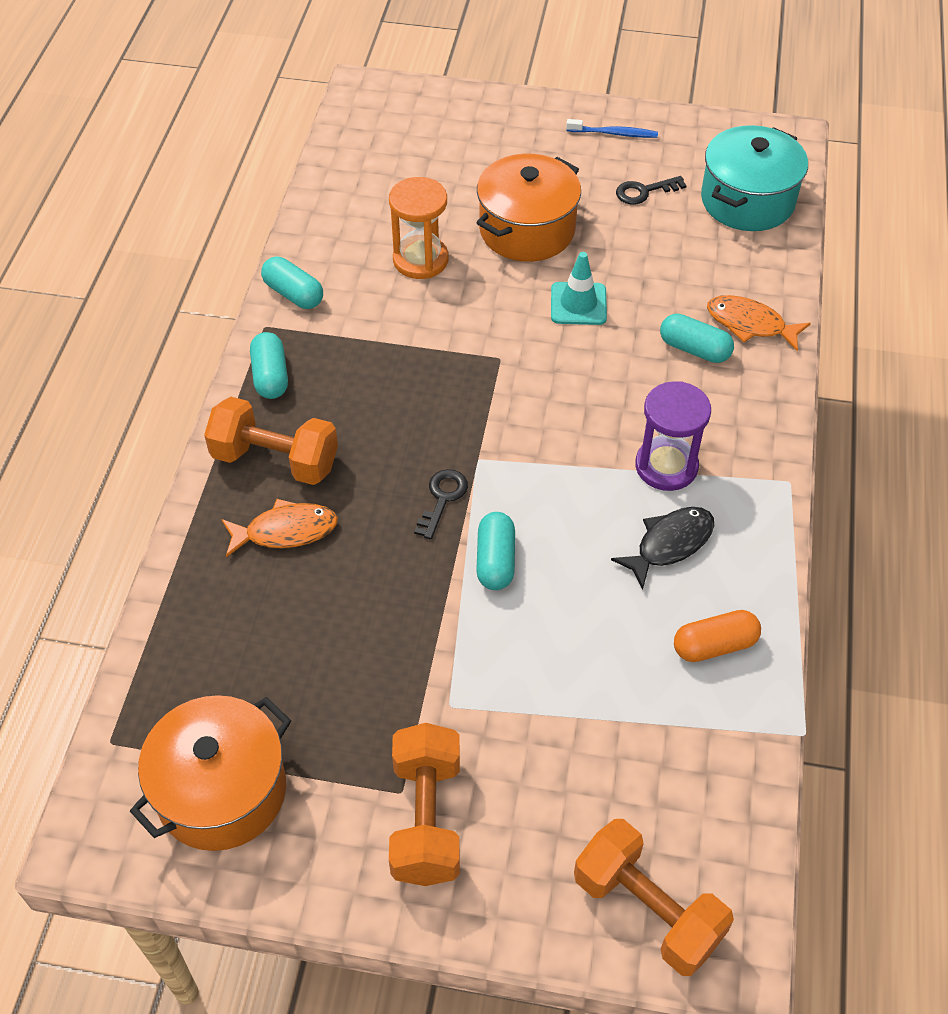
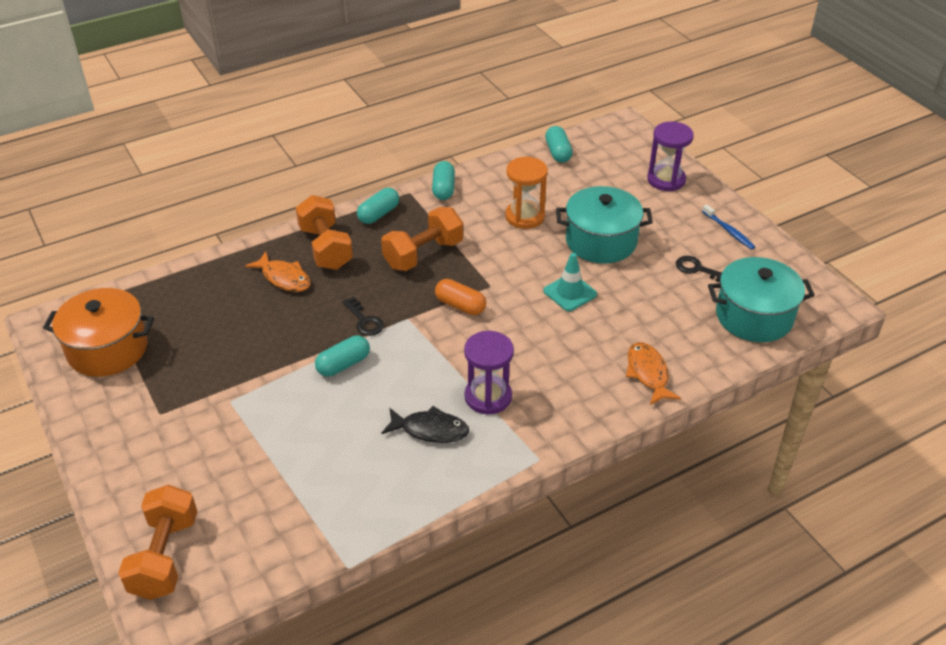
camera: 50 degrees right, 10 degrees down
orange dumbbell [389,723,460,886] -> orange dumbbell moved to [381,207,463,271]
black key [414,469,468,540] -> black key turned 75 degrees clockwise [343,297,384,336]
orange pot [477,154,581,262] -> turquoise pot [556,186,653,264]
turquoise capsule [660,314,734,363] -> turquoise capsule moved to [545,126,573,163]
orange capsule [674,610,761,662] -> orange capsule moved to [435,279,486,315]
none -> purple hourglass [647,121,694,191]

